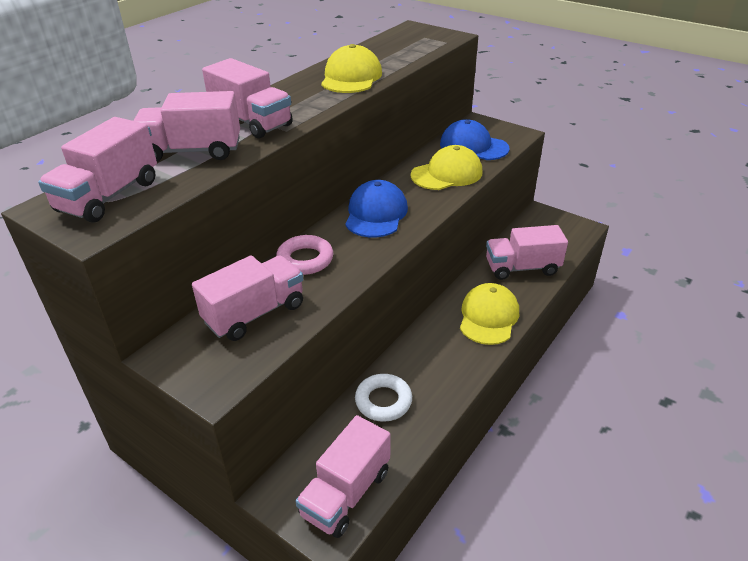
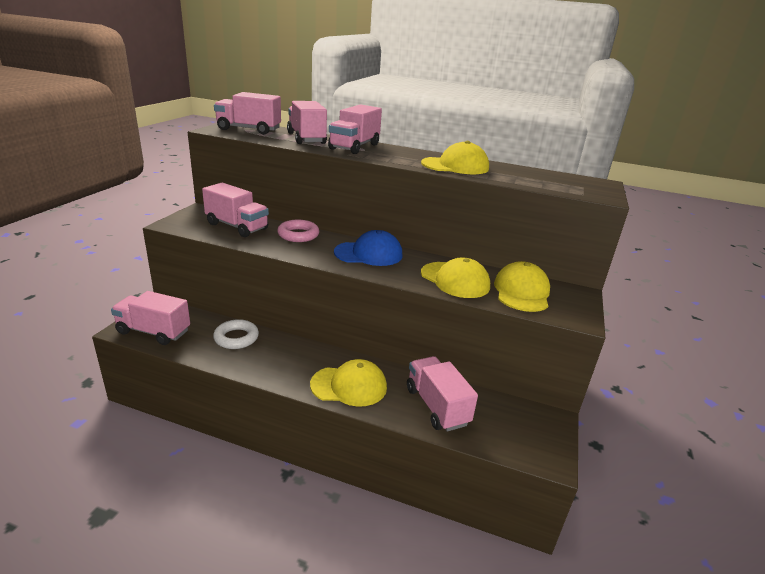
camera: 70 degrees right, 10 degrees down
blue cap [440,119,510,160] -> yellow cap [494,261,550,312]

